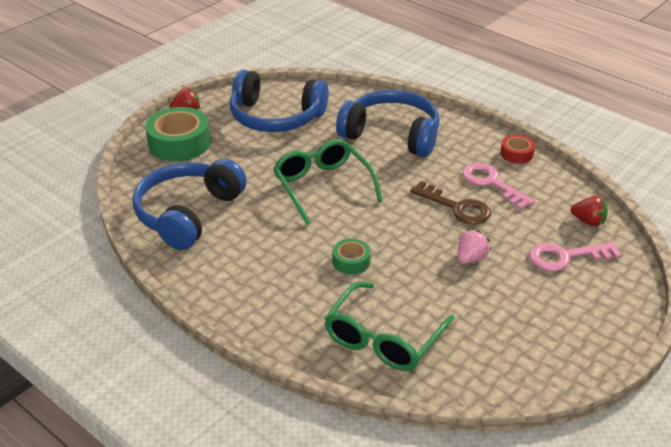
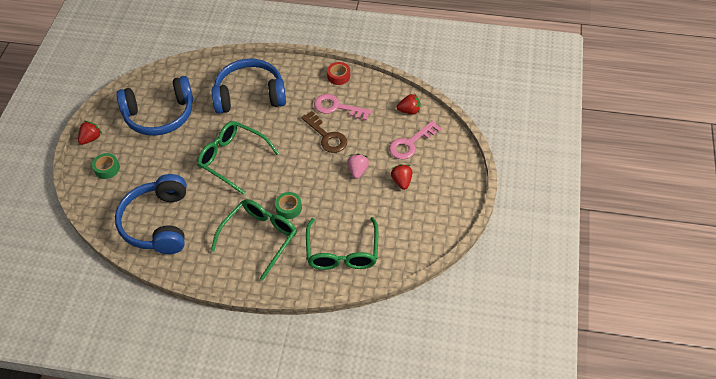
camera: 30 degrees left, 15 degrees up
green tape [145,107,210,162] -> green tape [92,153,120,179], size x0.52
brown key [410,181,491,224] -> brown key turned 45 degrees clockwise [301,111,347,153]
none -> green glasses [211,199,297,281]
none -> red strawberry [391,164,412,190]

